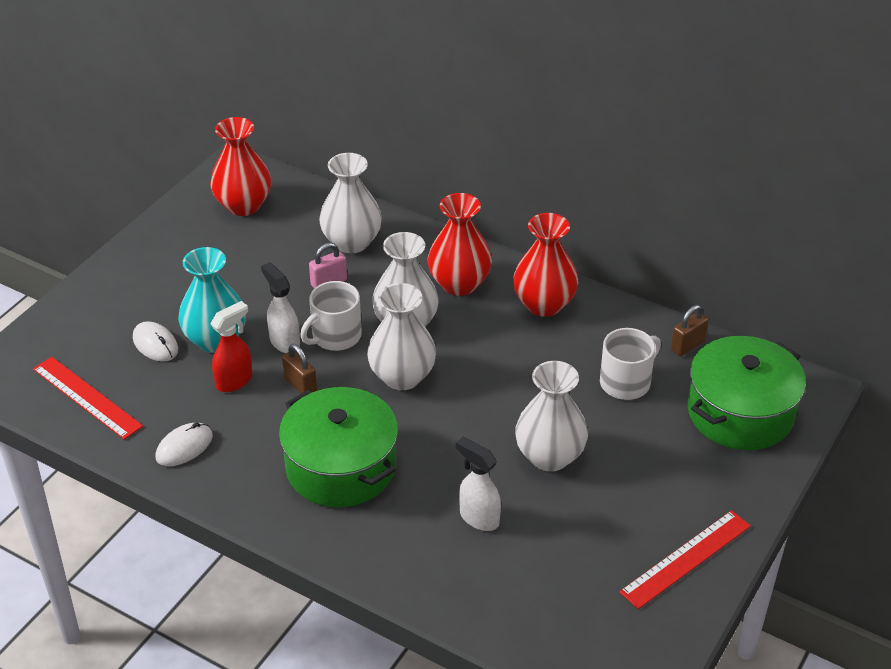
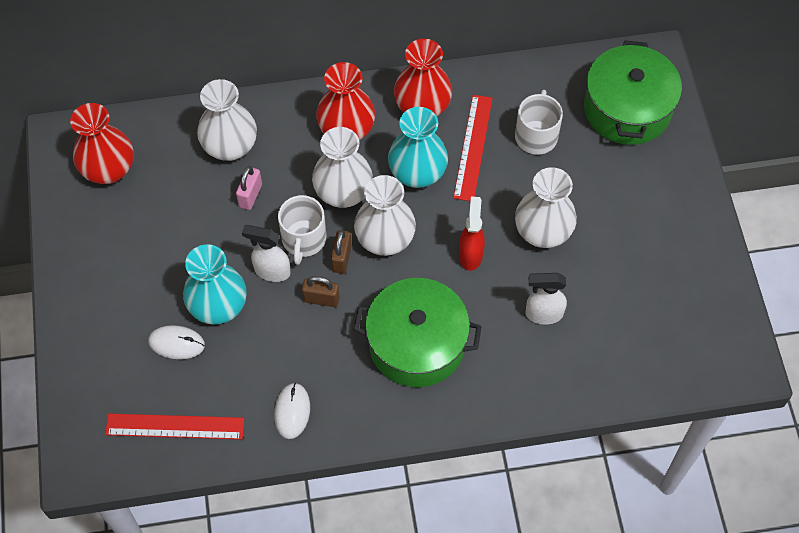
camera: 40 degrees left, 20 degrees up
red spray bottle [210,301,252,392] -> red spray bottle moved to [459,196,485,271]
red ruler [619,510,751,609] -> red ruler moved to [453,95,493,201]
brown padlock [671,305,709,356] -> brown padlock moved to [331,230,351,274]
none -> turquoise vase [388,107,448,188]

